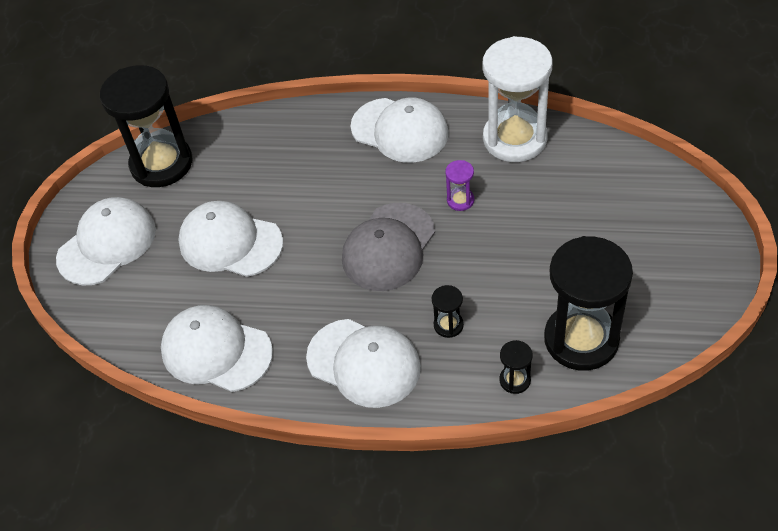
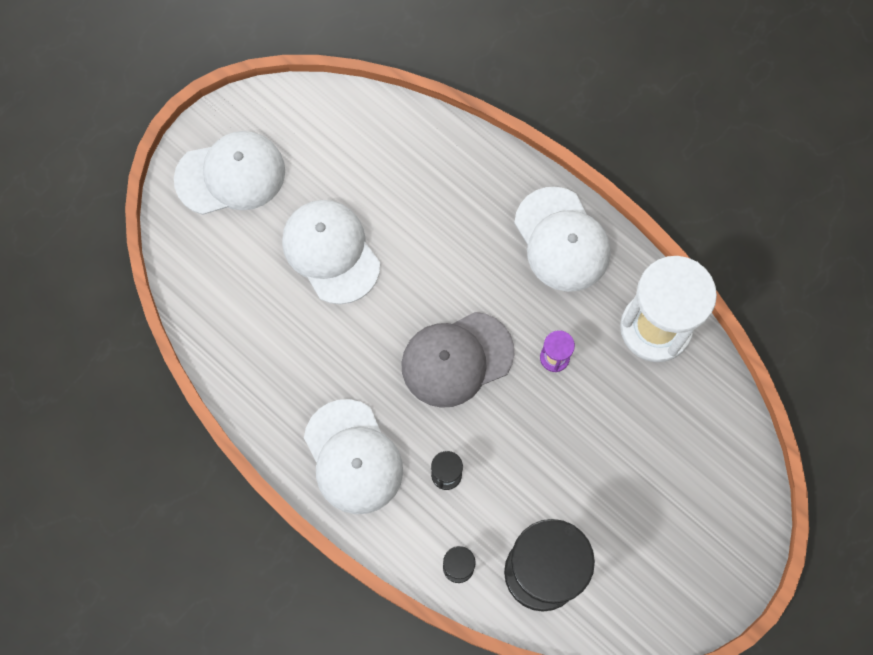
camera: 30 degrees right, 20 degrees up
black hourglass [100,65,192,187] -> none
white cap [161,305,273,392] -> none

